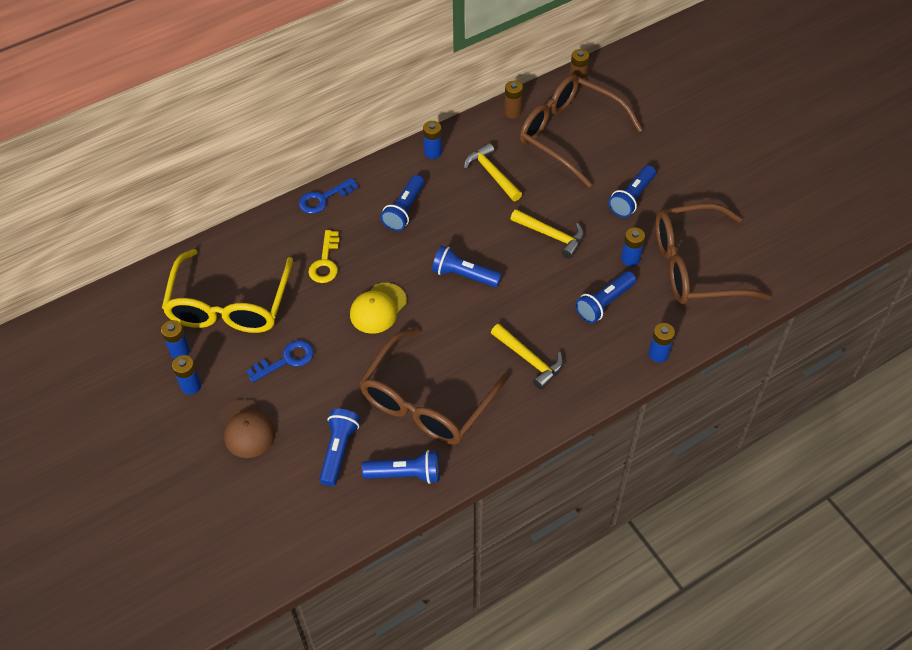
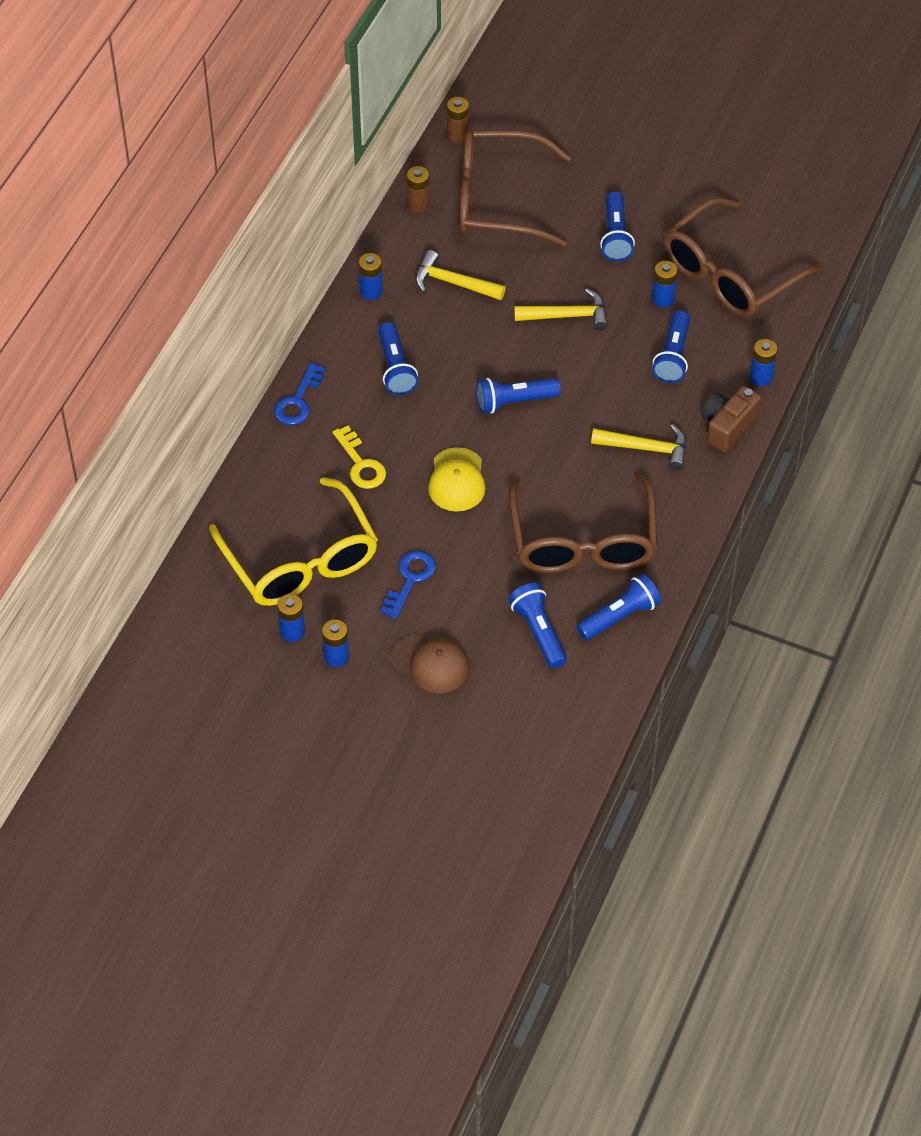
camera: 35 degrees left, 0 degrees up
none -> brown camera [701,386,761,452]

